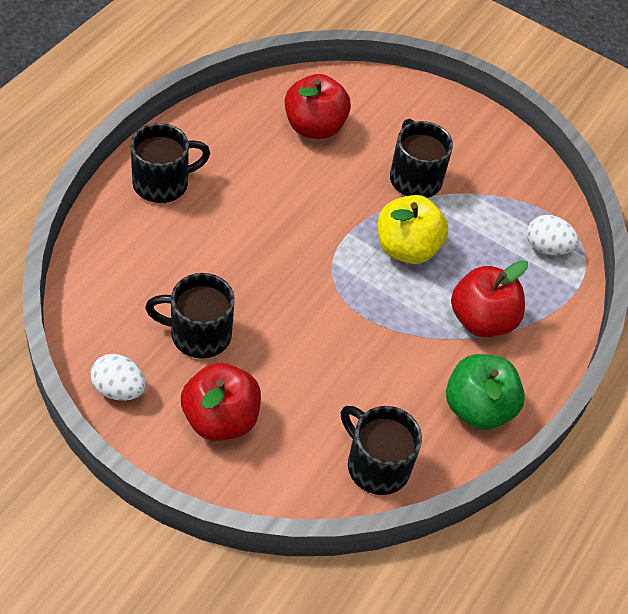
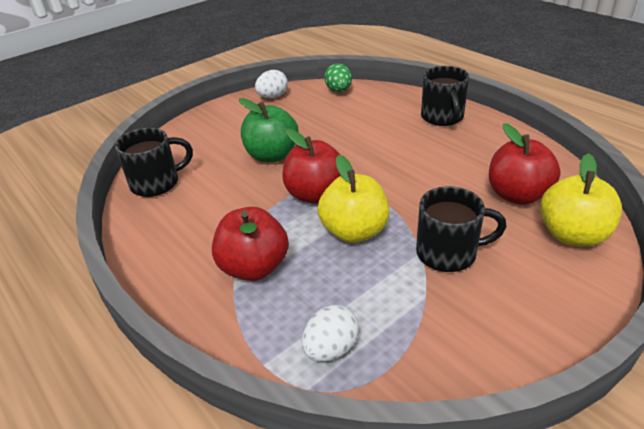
camera: 115 degrees right, 15 degrees down
black mug [145,273,235,358] -> none
red apple [181,363,261,441] -> red apple moved to [282,129,341,204]
green apple [446,354,525,430] -> green apple moved to [239,98,298,162]
none -> green egg [325,64,352,92]
none -> yellow apple [540,153,622,247]

